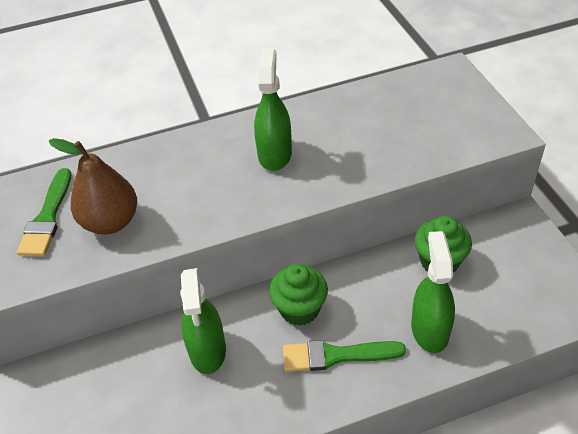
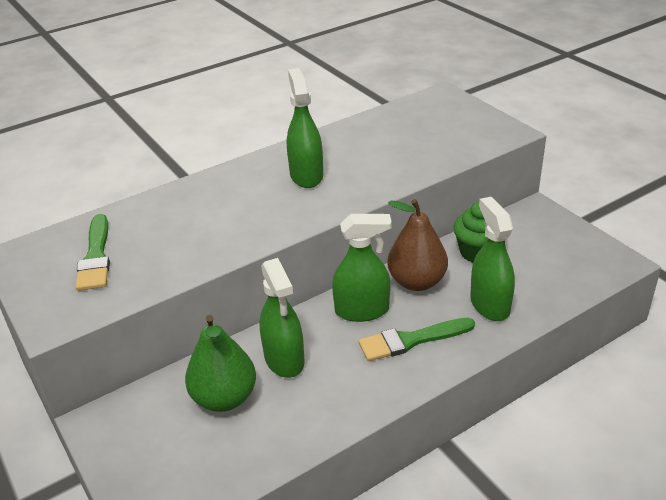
camera: 15 degrees left, 10 degrees down
brown pear [49,138,137,234] -> brown pear moved to [387,199,448,291]
green cupcake [269,264,328,326] -> green spray bottle [332,214,392,322]
none -> green pear [185,315,256,412]

